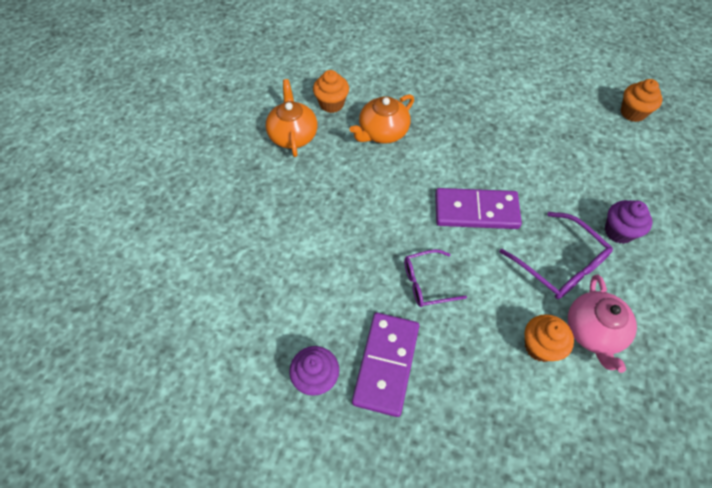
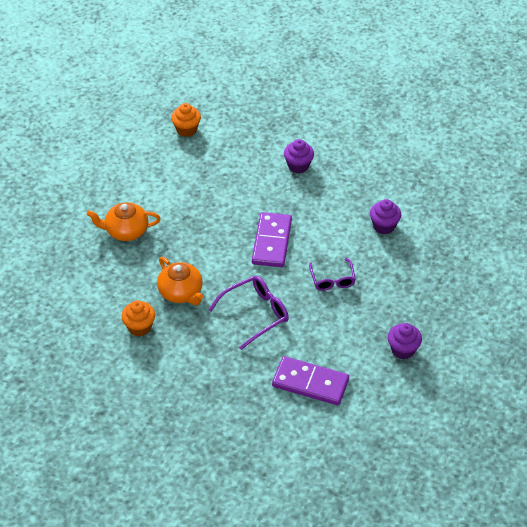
camera: 85 degrees left, 10 degrees down
orange teapot [266,79,317,157] -> orange teapot moved to [87,202,161,241]
purple domino [352,313,419,417] -> purple domino moved to [272,356,349,405]
purple glasses [500,212,613,299] -> purple glasses moved to [209,276,289,350]
orange cupcake [525,314,574,362] -> purple cupcake [370,199,401,234]
pink teapot [568,274,637,373] -> none

